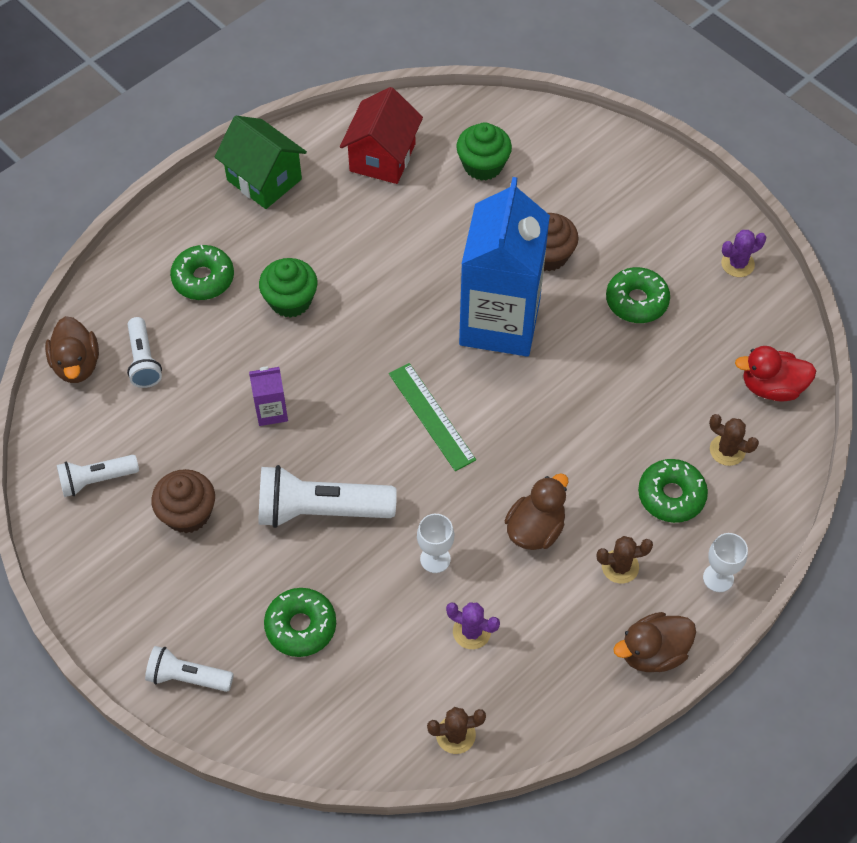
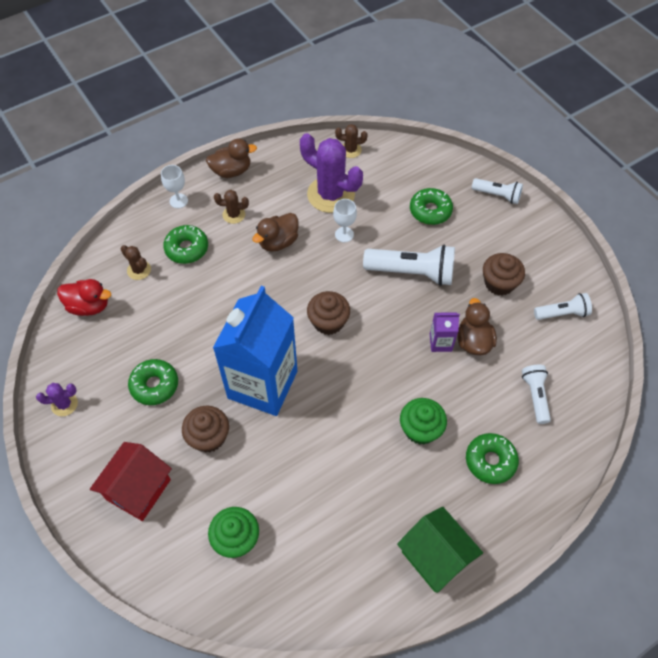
camera: 170 degrees left, 0 degrees up
brown duck [45,316,99,383] -> brown duck moved to [457,298,497,355]
red house [340,87,423,184] -> red house moved to [90,442,172,521]
green ruler [389,363,476,471] -> brown cupcake [307,291,350,335]
purple cactus [446,602,500,649] -> purple cactus [300,133,363,213], size x2.13

